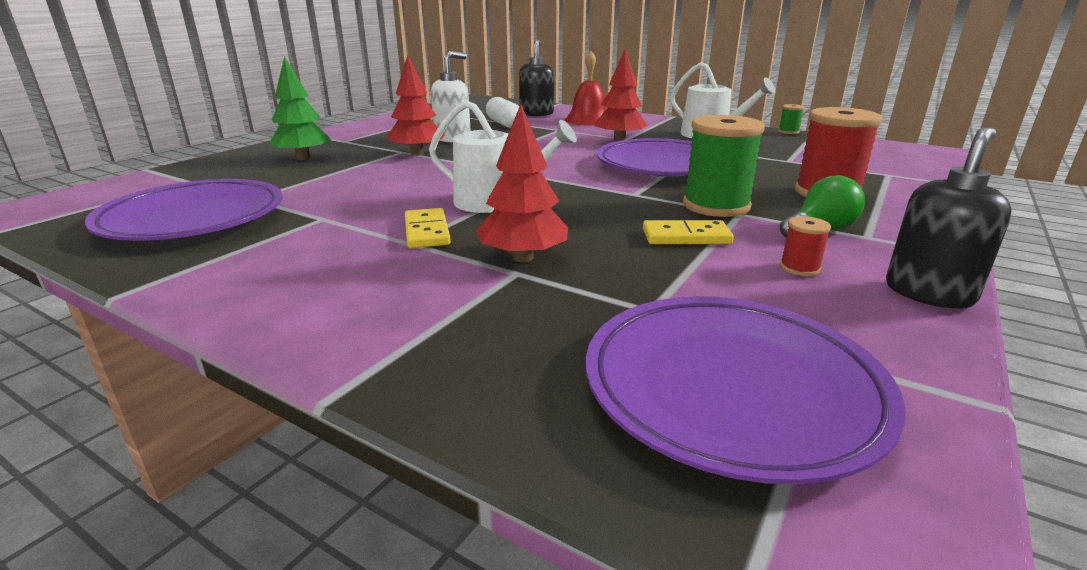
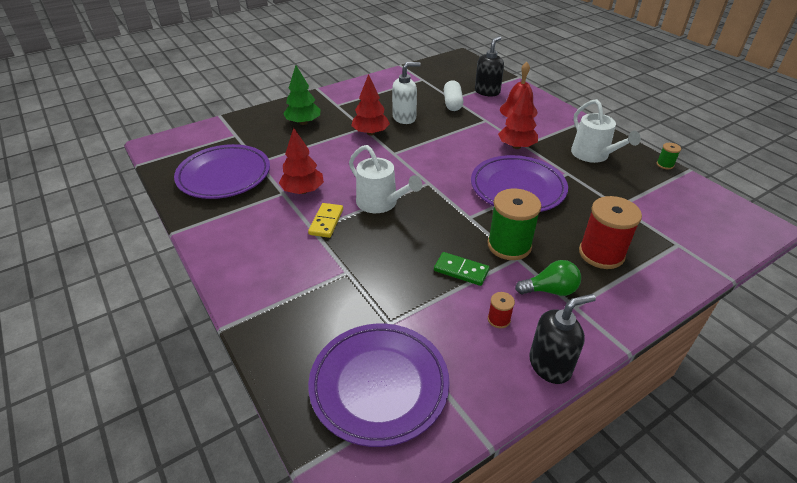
camera: 25 degrees right, 15 degrees up
red tree [476,104,568,262] -> red tree moved to [279,128,324,194]
yellow domino [643,220,734,244] -> green domino [434,252,490,286]

